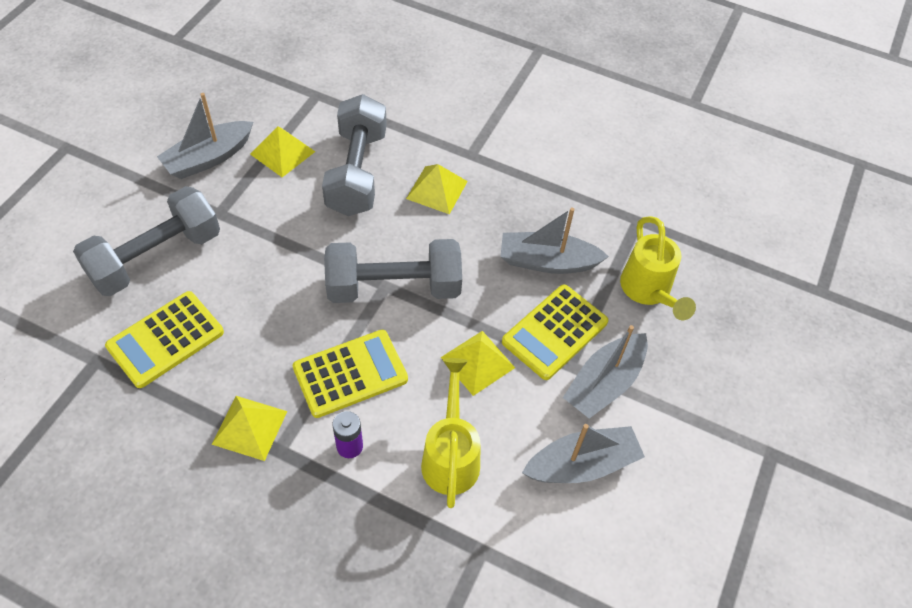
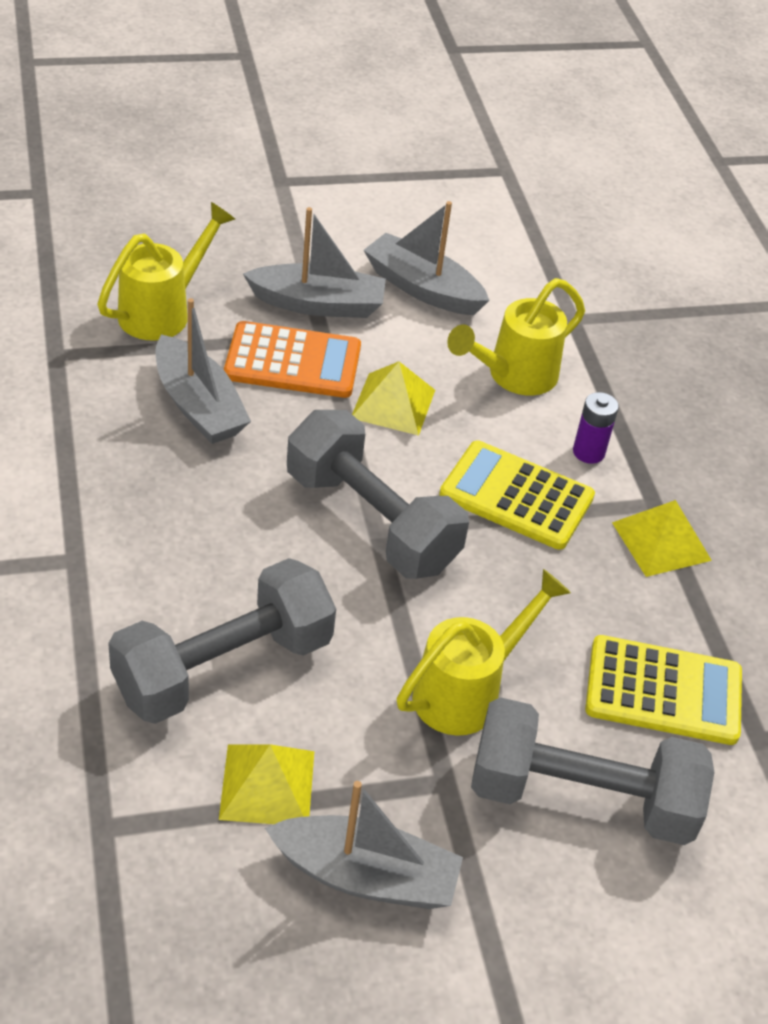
camera: 130 degrees left, 10 degrees down
yellow pyramid [406,164,468,214] -> none
yellow calculator [502,285,608,380] -> orange calculator [224,321,361,398]
none -> yellow watering can [397,569,571,736]

